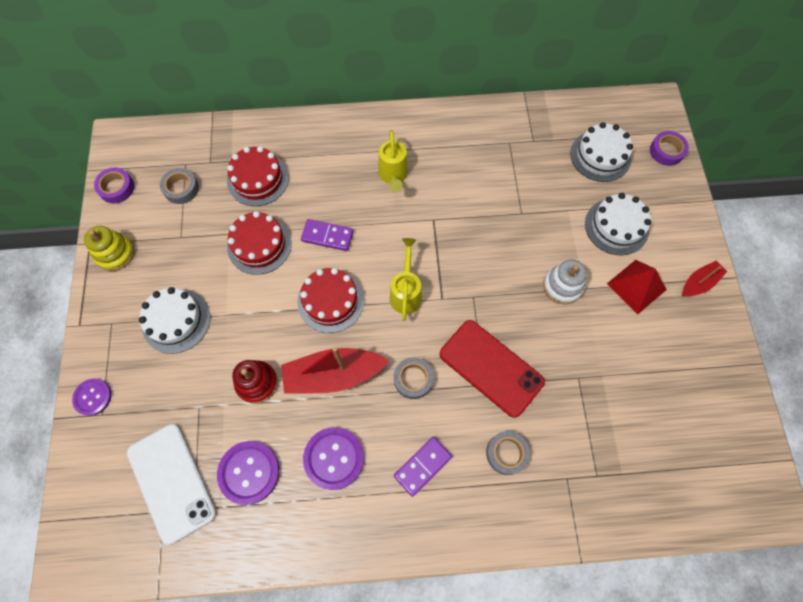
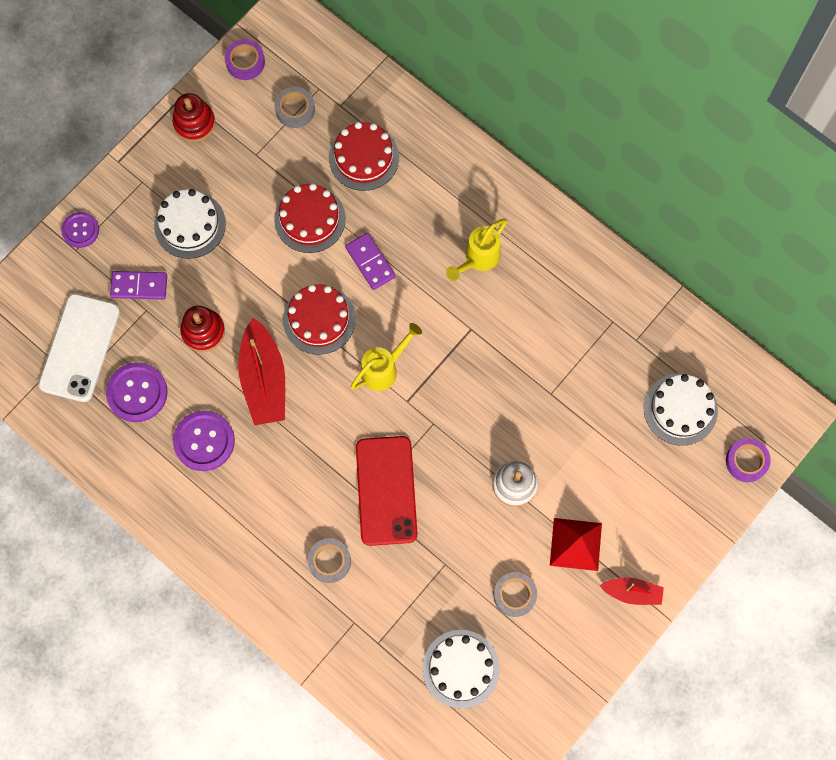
camera: 45 degrees right, 5 degrees up
yellow stacking toy [84,226,134,271] -> red stacking toy [172,93,215,142]
red boat [281,347,389,394] -> red boat turned 135 degrees counterclockwise [238,318,285,425]
grey tape [394,357,434,399] -> grey tape moved to [493,572,537,617]
purple domino [394,437,452,497] -> purple domino moved to [110,271,167,300]
white cake [585,193,651,255] -> white cake moved to [422,630,500,709]

